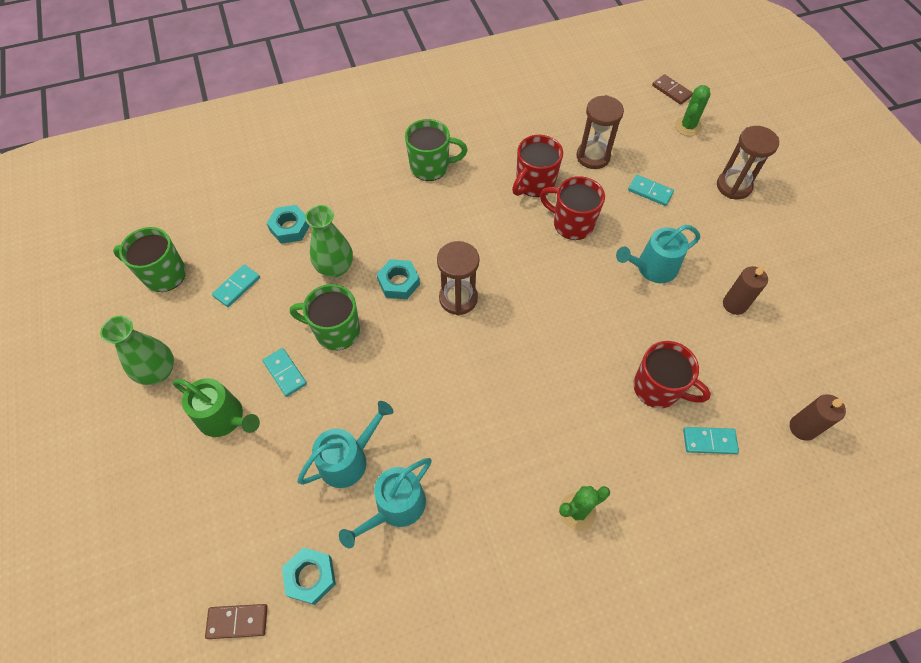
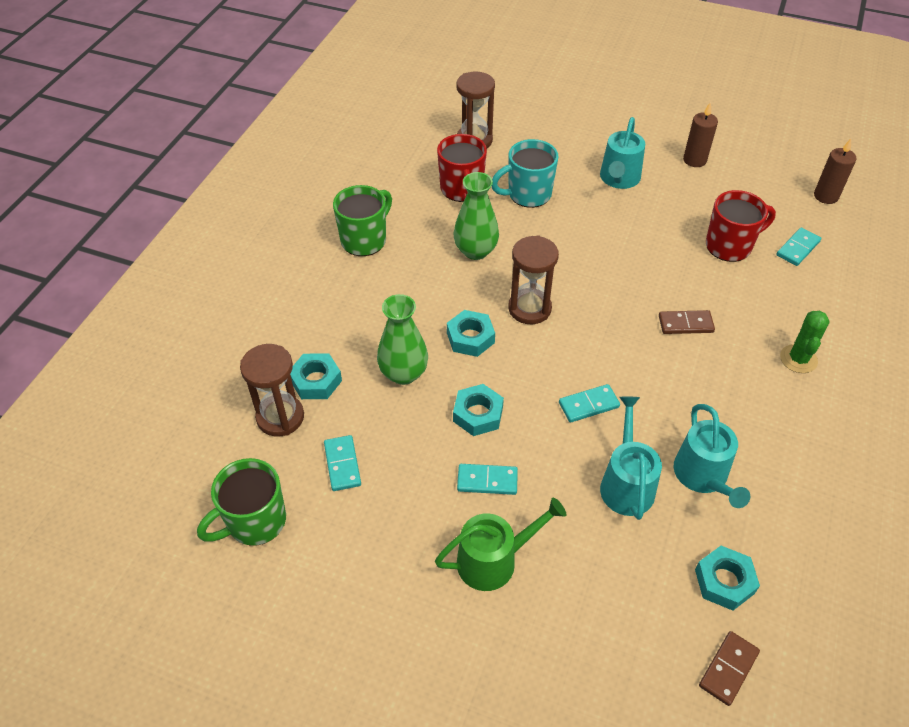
camera: 50 degrees left, 10 degrees down
green vase [100,316,174,385] -> green vase moved to [453,172,499,260]
green mug [290,284,360,350] -> turquoise nut [453,384,504,436]
red mug [540,176,605,240] -> turquoise mug [492,139,559,208]
turquoise domino [628,175,674,206] -> turquoise domino moved to [559,384,620,422]
brown domino [652,74,693,105] -> brown domino moved to [659,310,715,334]
green cactus [675,85,710,136] -> none
brown hourglass [717,126,779,199] -> brown hourglass moved to [240,344,304,437]

